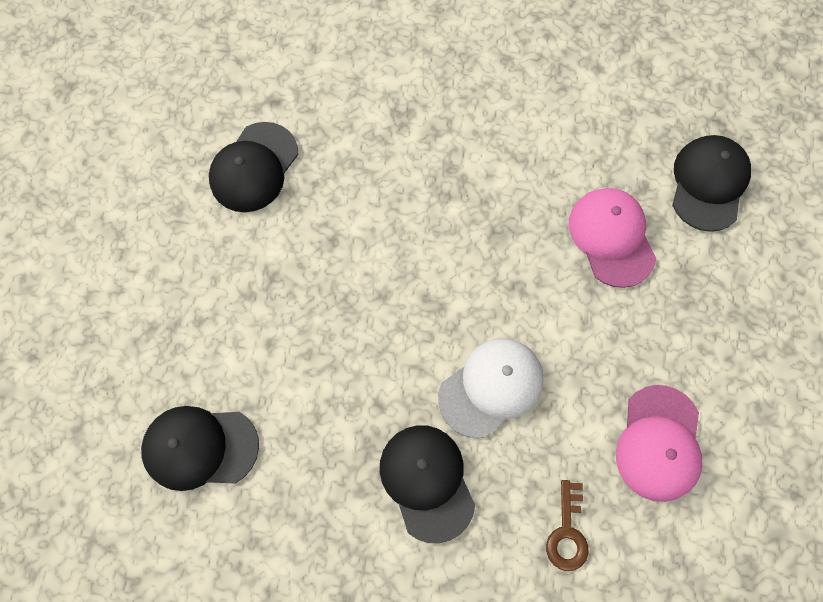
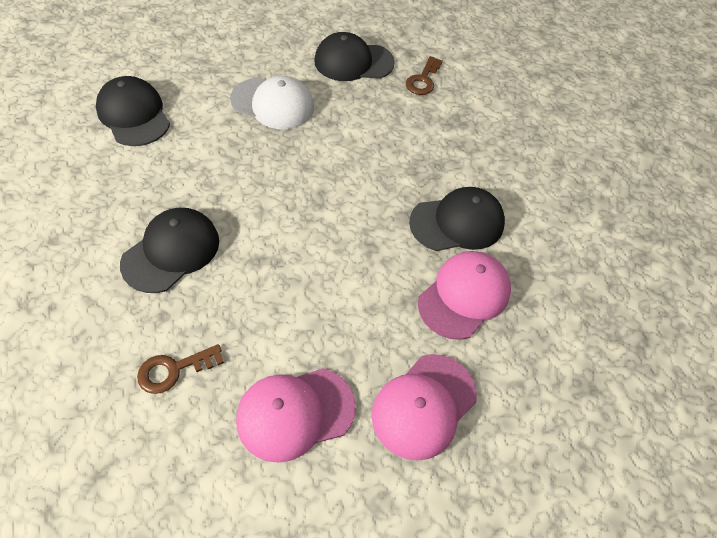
camera: 55 degrees right, 15 degrees down
white cap [438,338,544,438] -> white cap moved to [230,76,314,129]
black cap [672,135,751,232] -> black cap moved to [409,187,505,251]
none -> pink cap [372,354,477,461]
none -> brown key [406,56,443,95]

